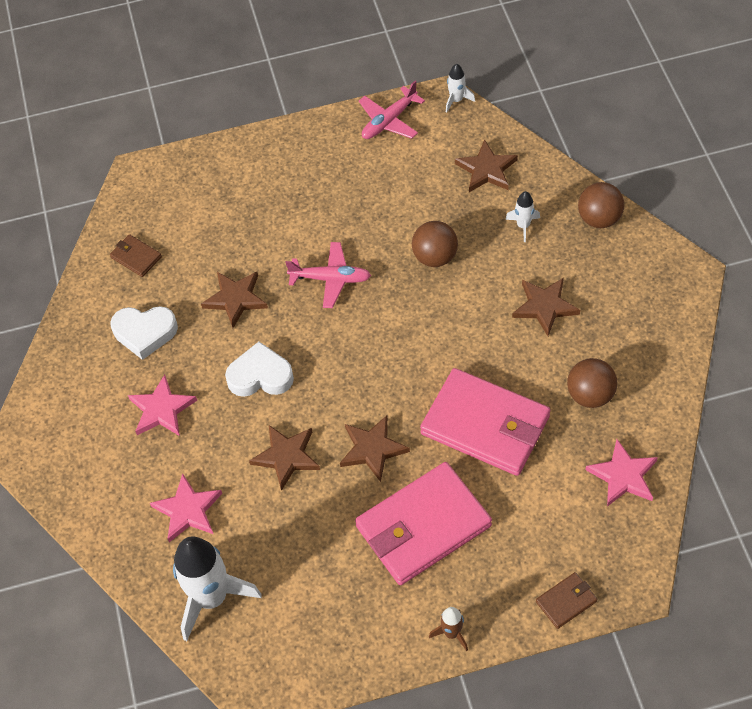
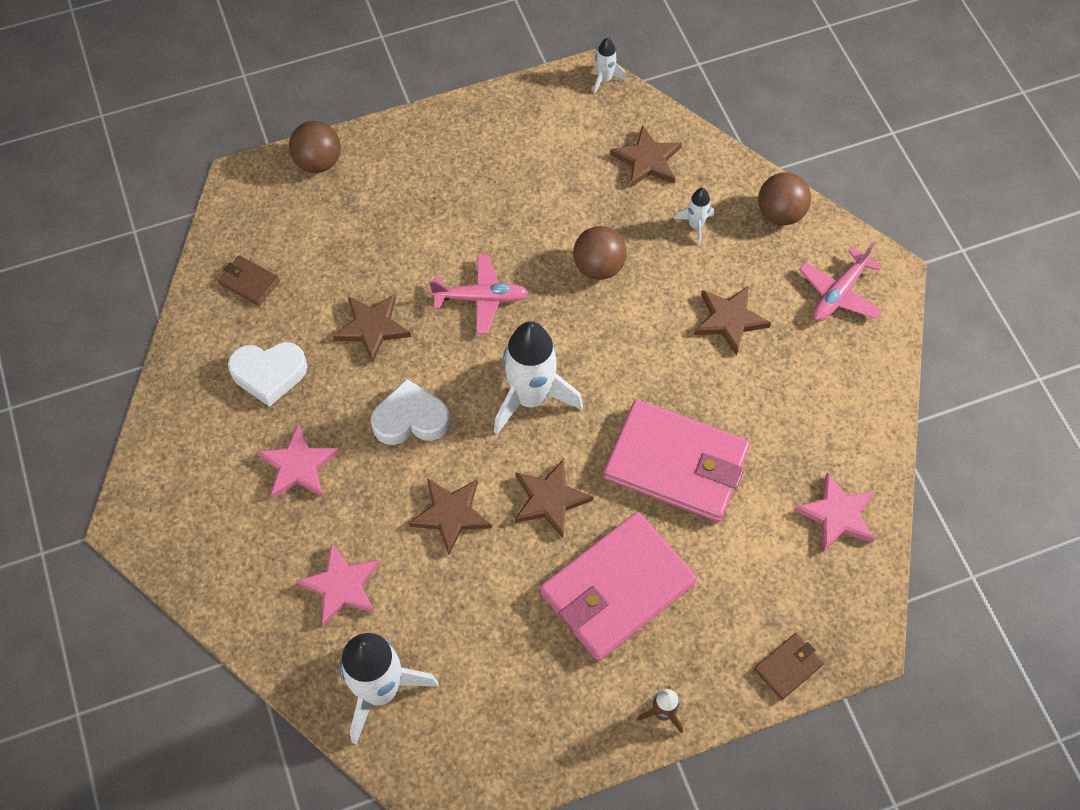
camera: 10 degrees left, 5 degrees up
pink plane [359,81,425,139] -> pink plane moved to [799,243,882,321]
brown ball [567,358,617,408] -> brown ball moved to [289,121,341,173]
none -> white rocket [494,321,583,434]

